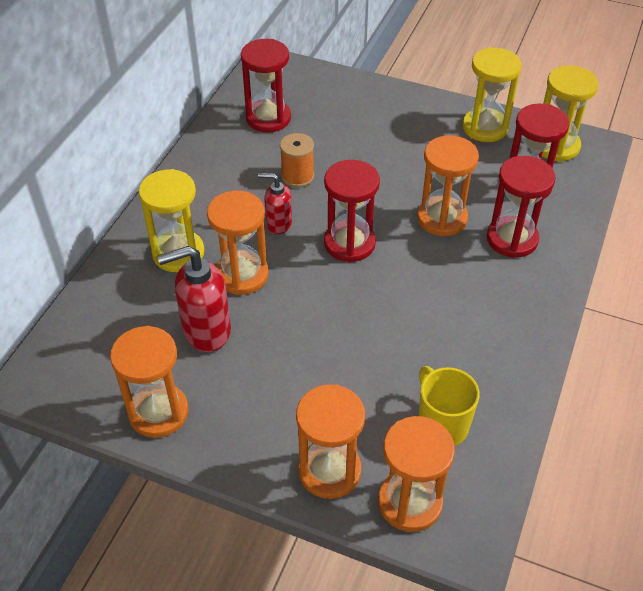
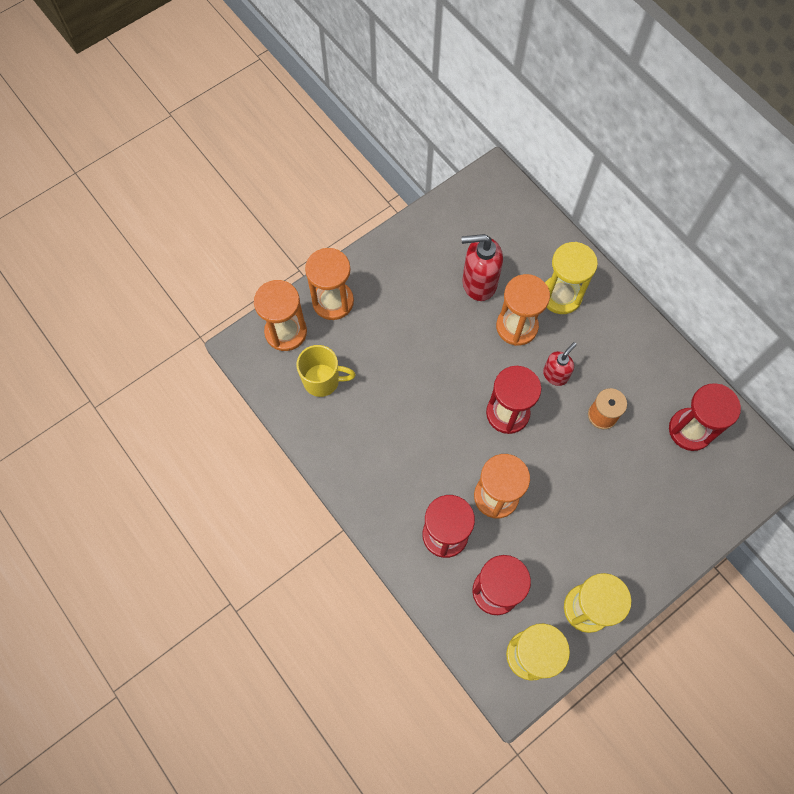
camera: 120 degrees right, 20 degrees up
orange hourglass [110,326,188,438] -> none
red soap dispenser [157,246,231,352] -> red soap dispenser turned 105 degrees counterclockwise [461,234,503,301]

